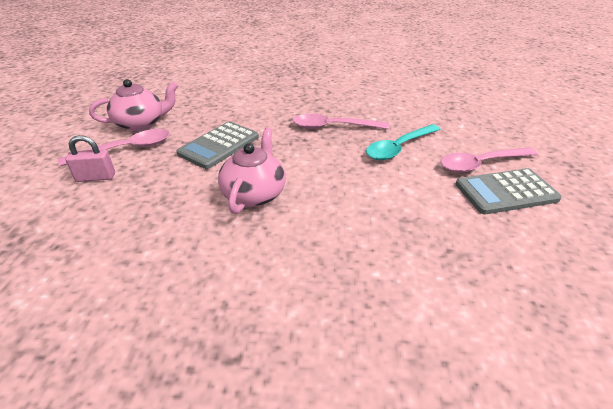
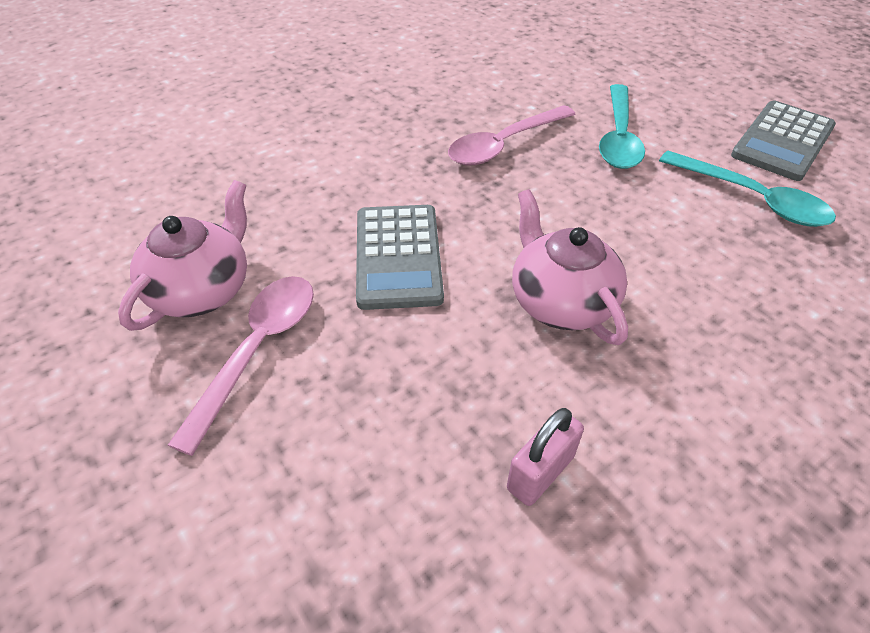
camera: 40 degrees left, 10 degrees up
pink padlock [65,135,115,182] -> pink padlock moved to [507,408,584,506]
pink spoon [441,147,538,173] -> none
none -> turquoise spoon [659,151,836,227]

